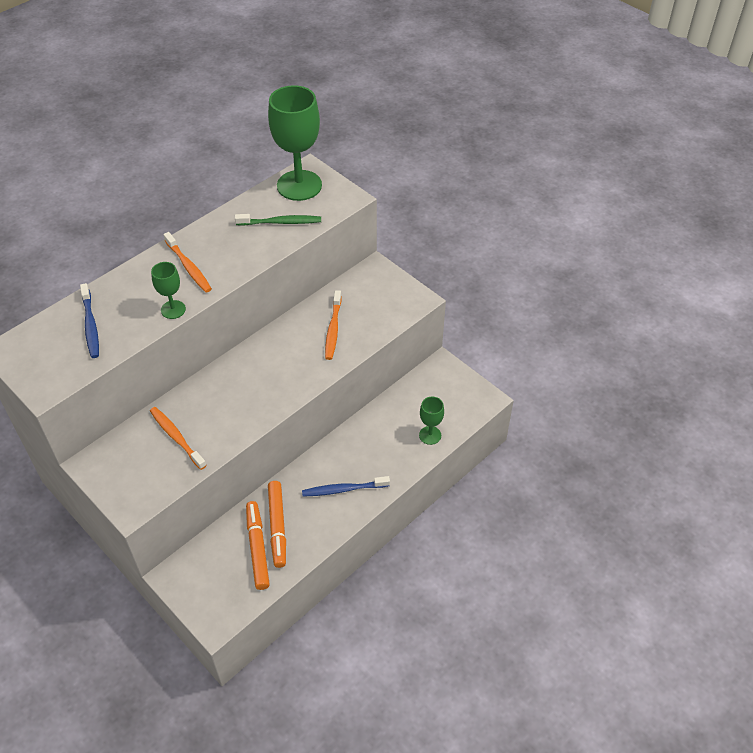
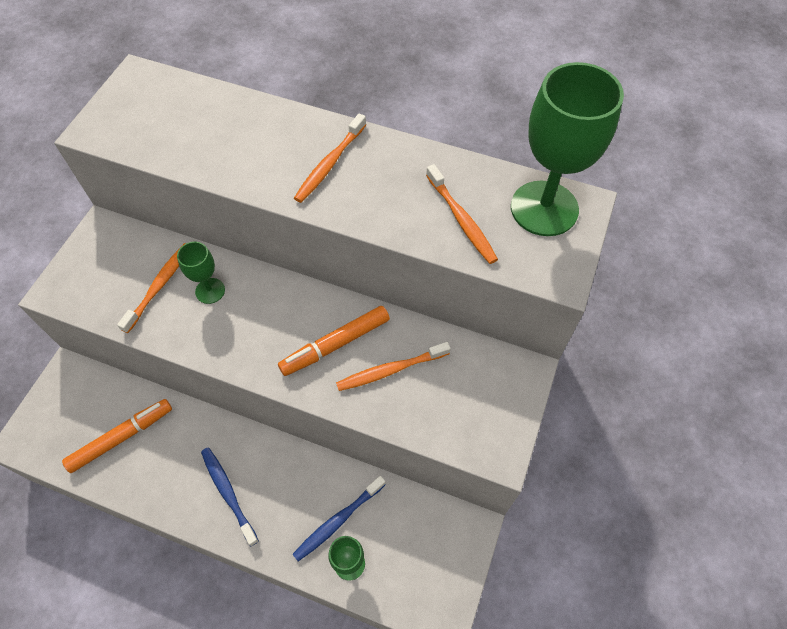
camera: 65 degrees right, 10 degrees up
blue toothbrush [80,283,99,358] -> blue toothbrush moved to [292,476,386,561]
green goblet [151,262,186,319] -> green goblet moved to [177,241,225,304]
green toothbrush [235,214,321,226] -> orange toothbrush [426,164,498,264]
orange marker [268,481,286,568] -> orange marker moved to [278,306,390,376]

